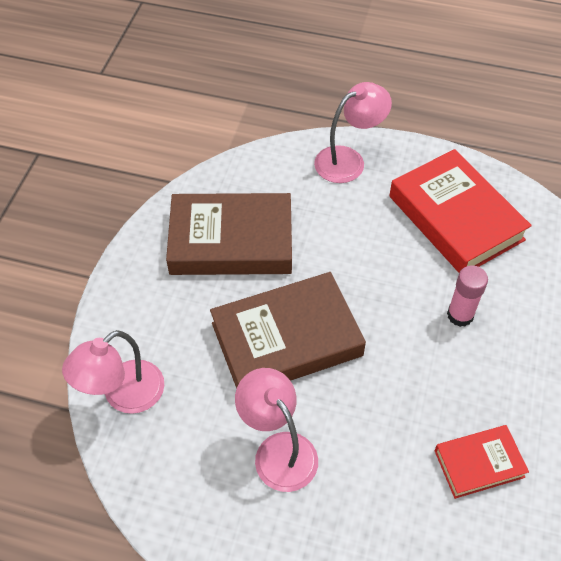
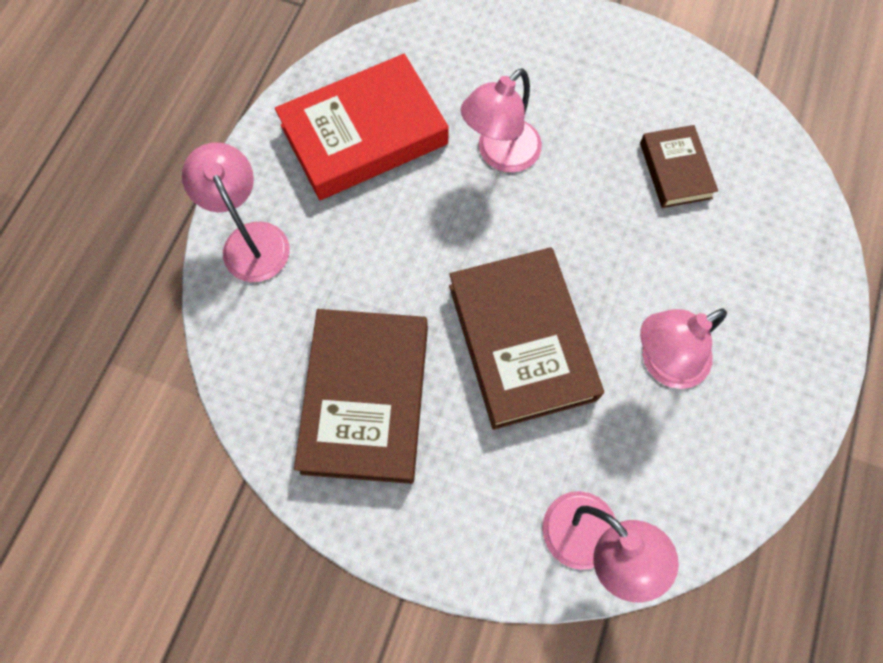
camera: 85 degrees left, 15 degrees up
red book [435,425,529,499] -> brown book [640,125,718,208]
pink glue stick [447,265,488,327] -> pink lamp [461,68,542,173]

